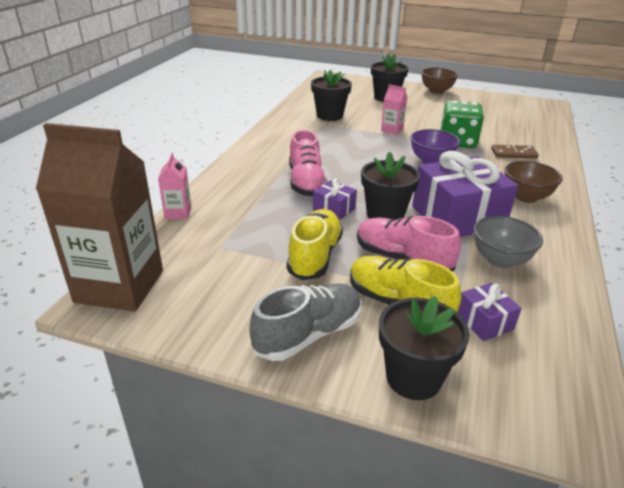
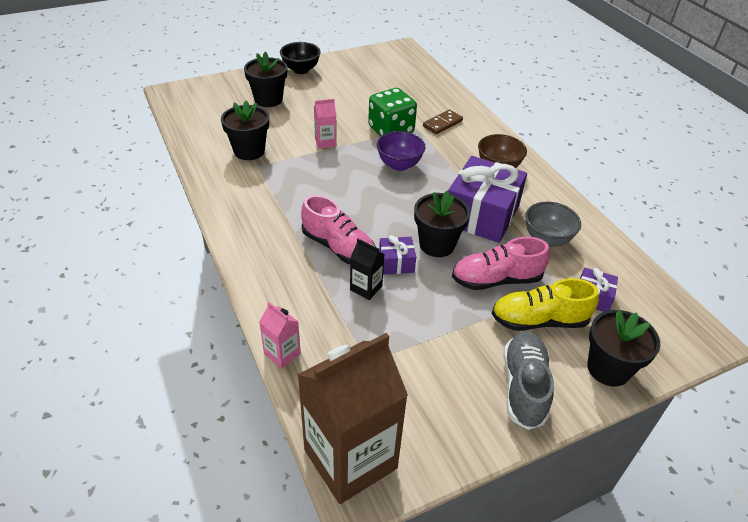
camera: 45 degrees left, 10 degrees up
yellow shoe [286,209,343,280] -> none
brown bowl [421,68,458,94] -> black bowl [280,42,321,74]
none -> black carton [350,239,384,300]

